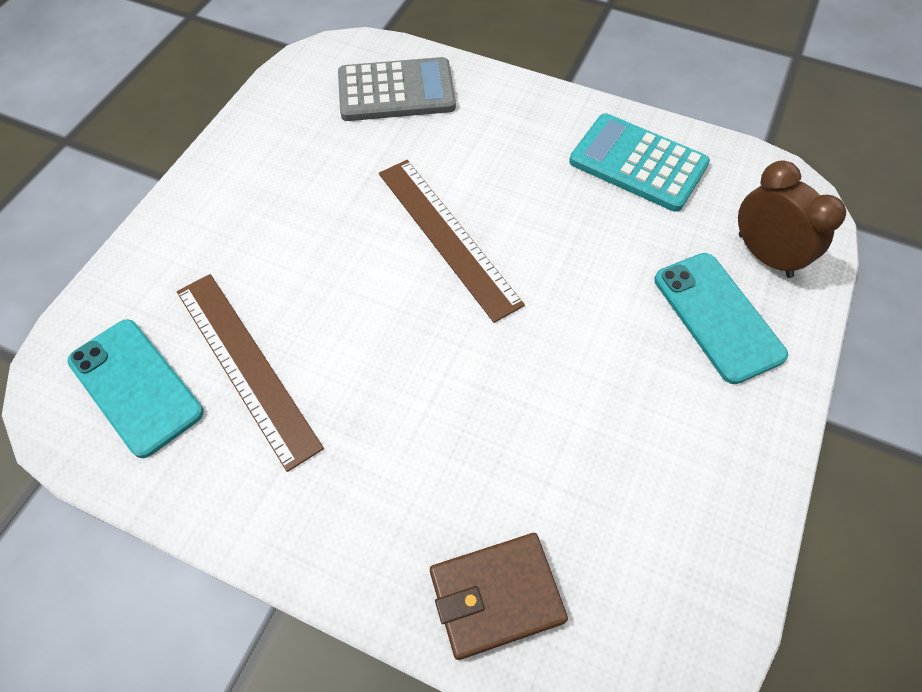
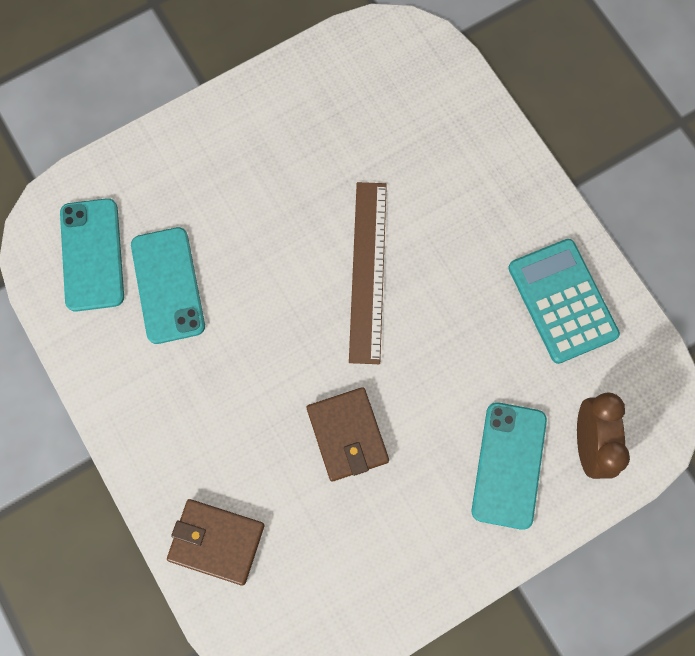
camera: 35 degrees right, 15 degrees up
brown ruler [177,274,324,472] -> turquoise phone [131,227,205,344]
grey calculator [338,57,456,121] -> none
none -> brown wallet [307,387,389,482]

